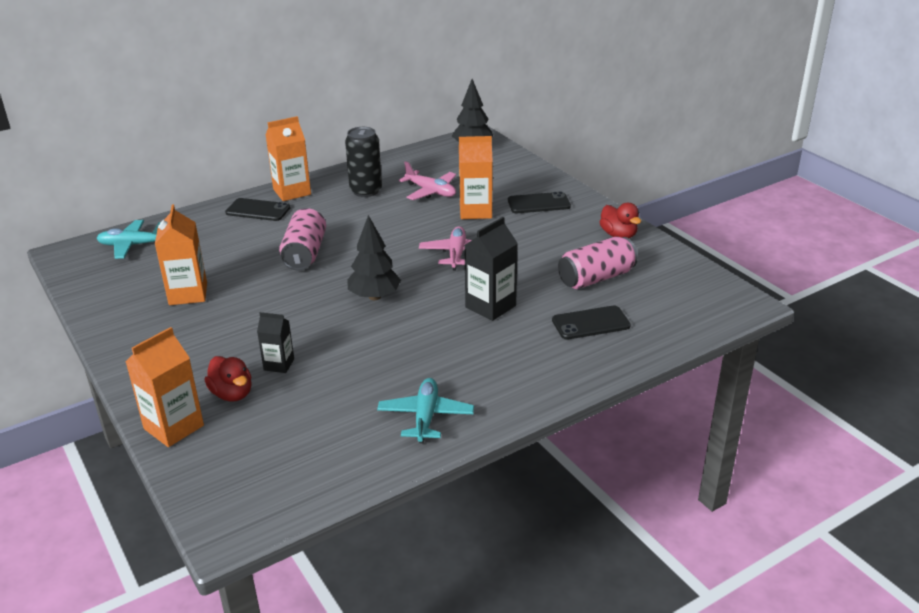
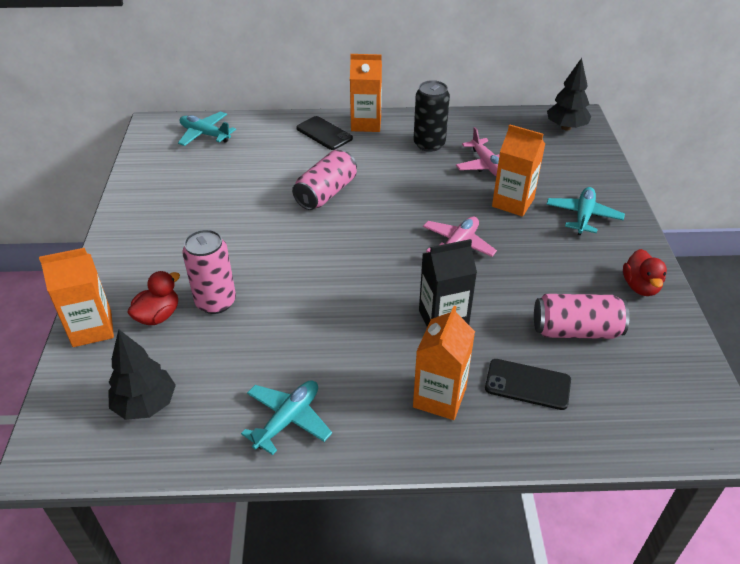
camera: 30 degrees right, 10 degrees up
orange carton [155,204,207,305] -> orange carton moved to [413,306,475,420]
red duck [205,356,252,402] -> red duck turned 135 degrees counterclockwise [127,271,180,325]
black carton [257,312,294,373] -> pink can [182,229,236,314]
black tree [347,215,401,300] -> black tree moved to [108,329,176,420]
black phone [508,191,571,213] -> turquoise plane [546,187,625,235]

